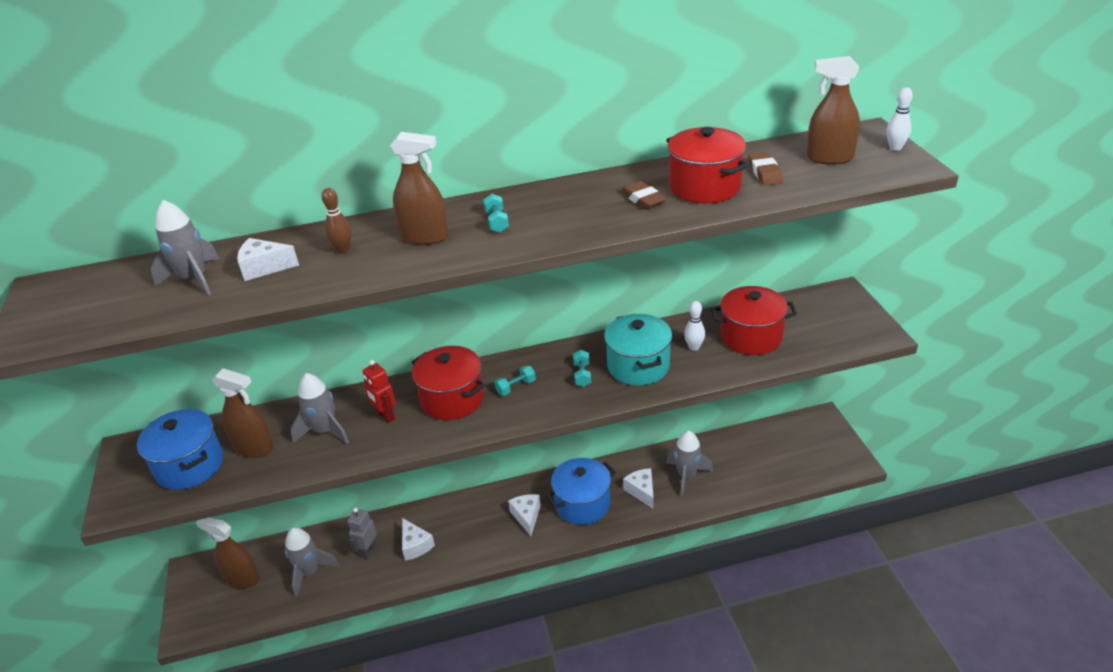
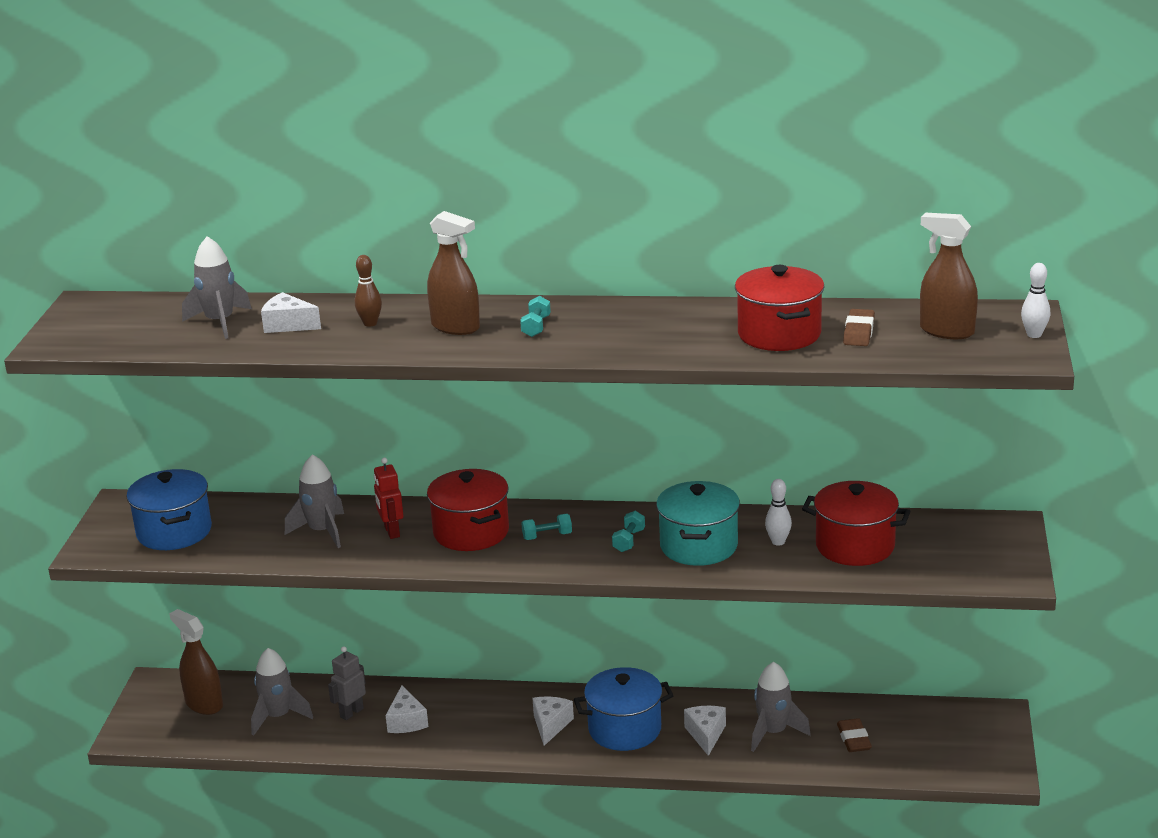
camera: 20 degrees right, 10 degrees down
brown spray bottle [212,368,274,458] -> none
brown eraser [621,181,666,210] -> brown eraser moved to [837,718,872,752]

